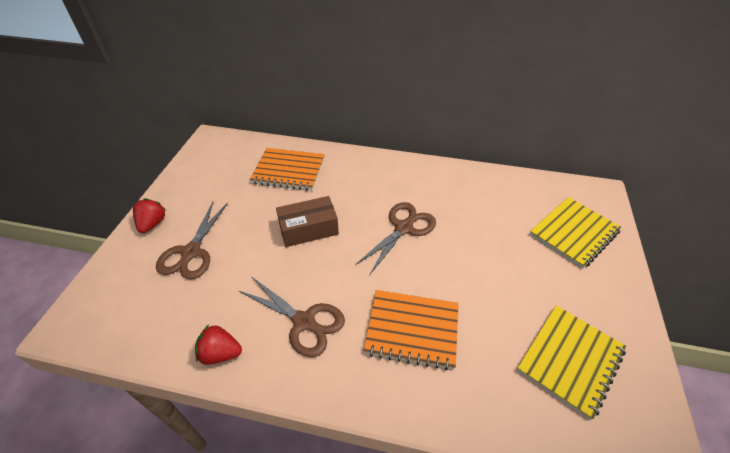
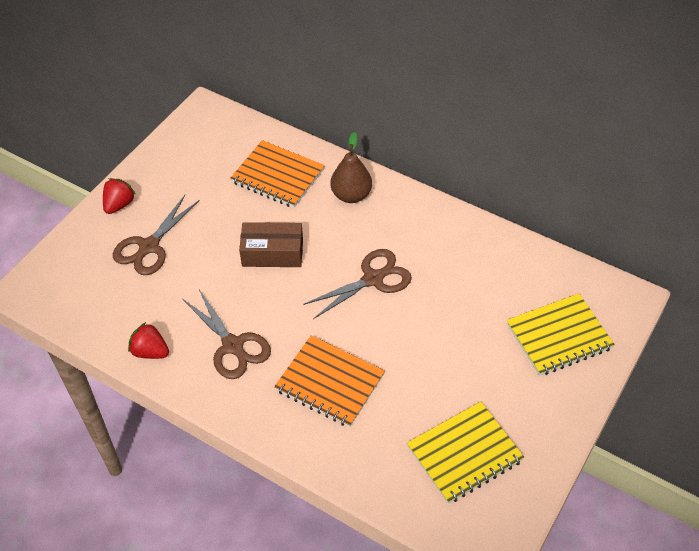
camera: 20 degrees right, 5 degrees up
none -> brown pear [331,132,372,203]

